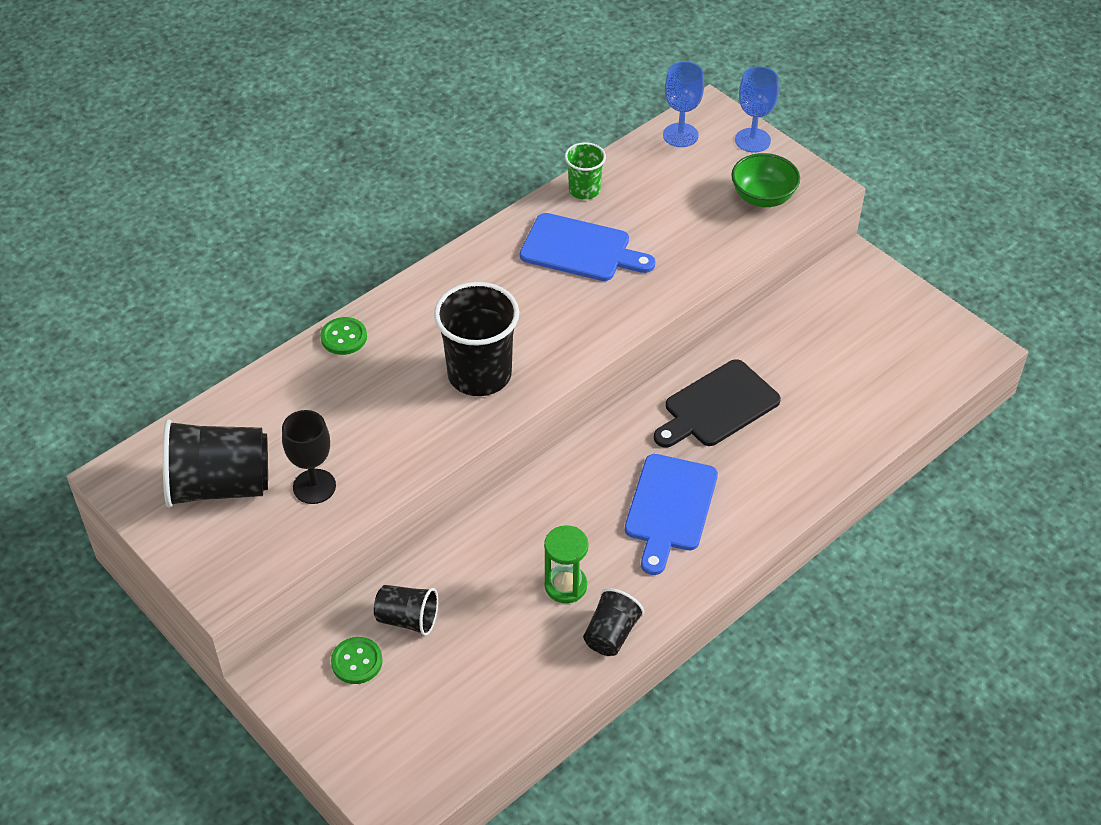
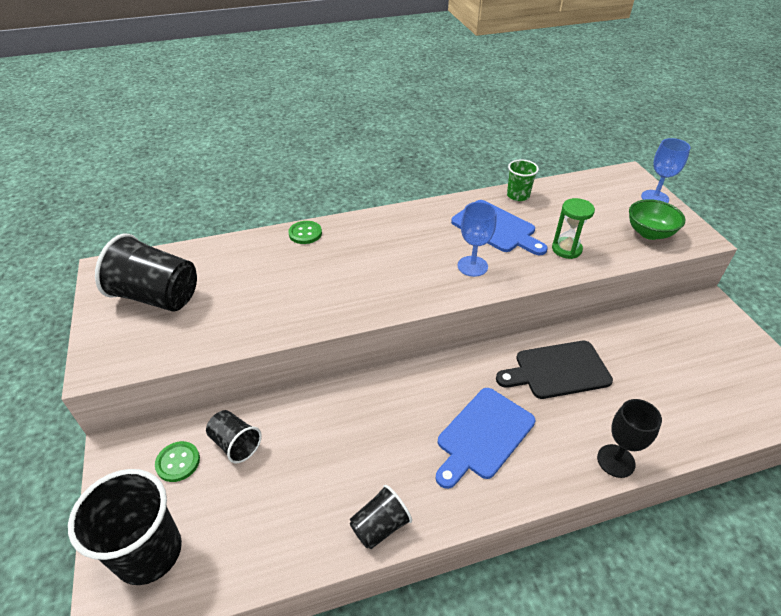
camera: 25 degrees right, 5 degrees down
black goblet [282,410,336,504] -> black goblet moved to [597,399,662,478]
black cup [434,282,519,396] -> black cup moved to [68,469,182,585]
green hourglass [544,525,589,603] -> green hourglass moved to [552,198,595,259]
blue goblet [663,62,704,147] -> blue goblet moved to [458,202,496,277]

